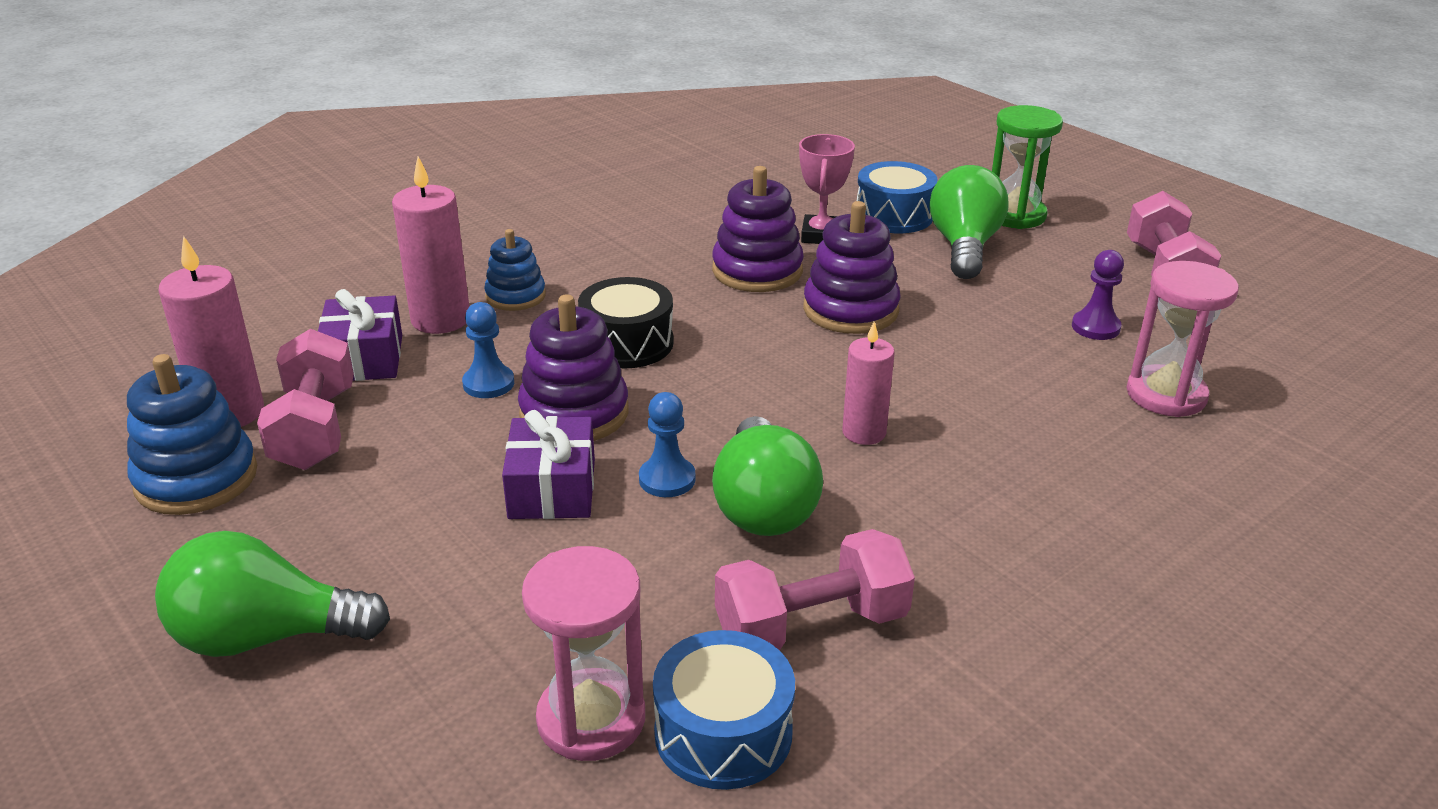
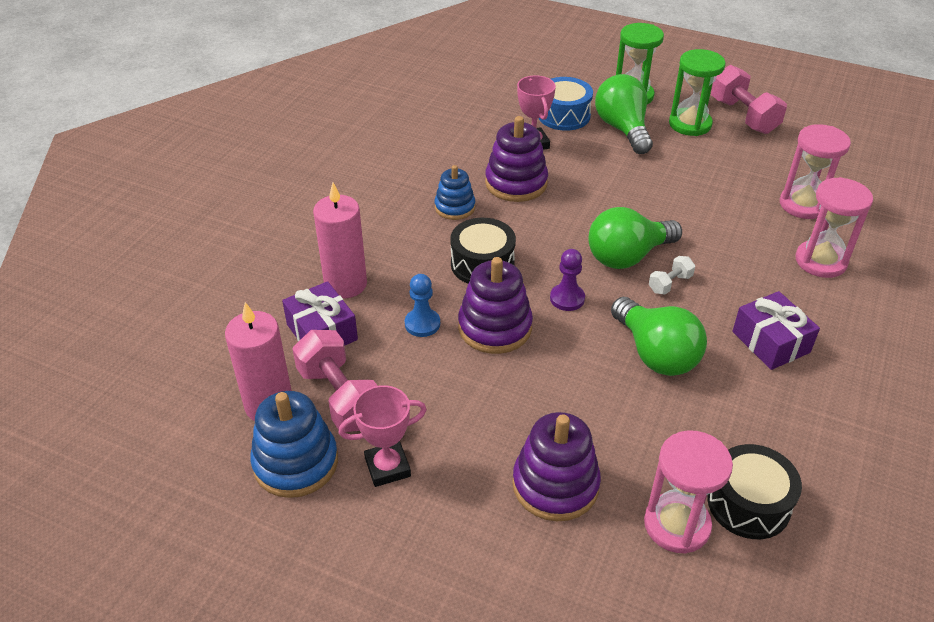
camera: 25 degrees left, 10 degrees up
green light bulb [155,531,390,657] -> green light bulb moved to [589,207,682,269]
blue stacking toy [484,229,546,311] -> blue stacking toy moved to [434,165,475,220]
purple gift [502,410,595,519] -> purple gift moved to [732,291,820,370]
blue pawn [639,392,696,497] -> none
blue drum [653,630,795,790] -> black drum [707,444,802,539]
pink dumbbell [715,529,915,650] -> none
purple stacking toy [803,201,901,334] -> purple stacking toy moved to [512,412,601,521]
pink candle [842,322,895,445] -> white dumbbell [649,256,695,295]
purple pawn [1072,250,1124,340] -> purple pawn moved to [550,249,585,311]
none -> pink trophy [339,385,427,487]
none -> green hourglass [669,49,726,136]
none -> pink hourglass [795,177,873,278]

